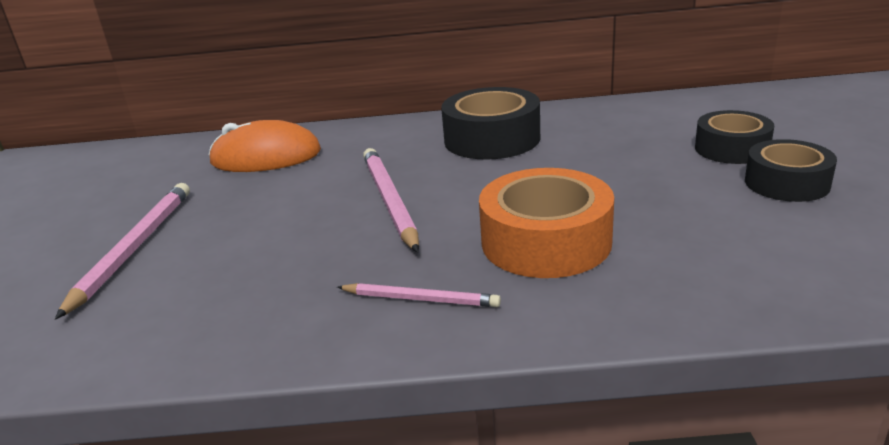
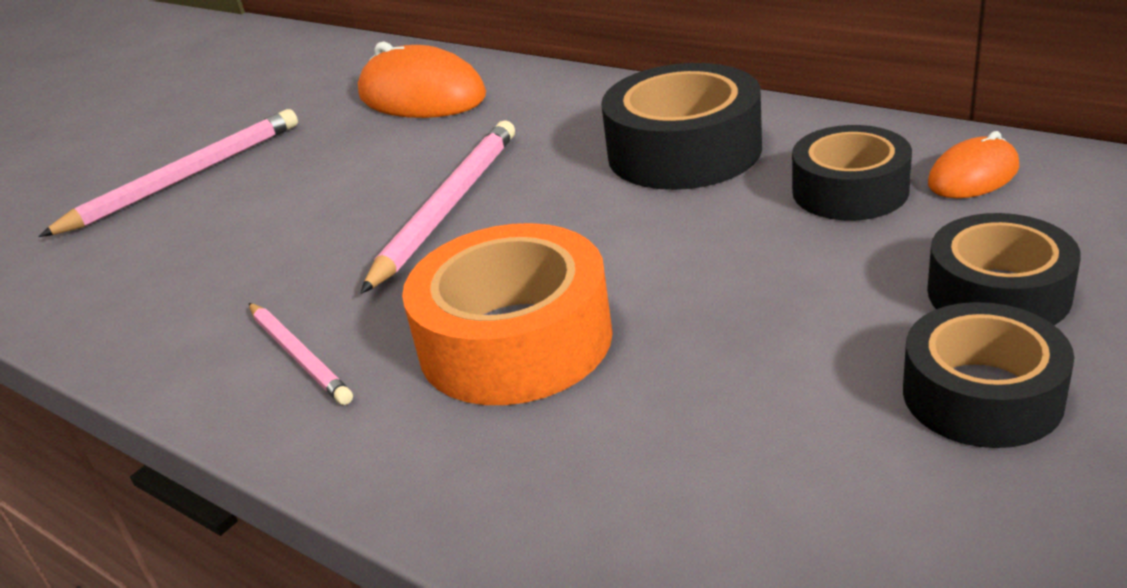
camera: 40 degrees right, 5 degrees up
none -> black tape [792,125,912,221]
none -> orange mouse [928,131,1019,198]

